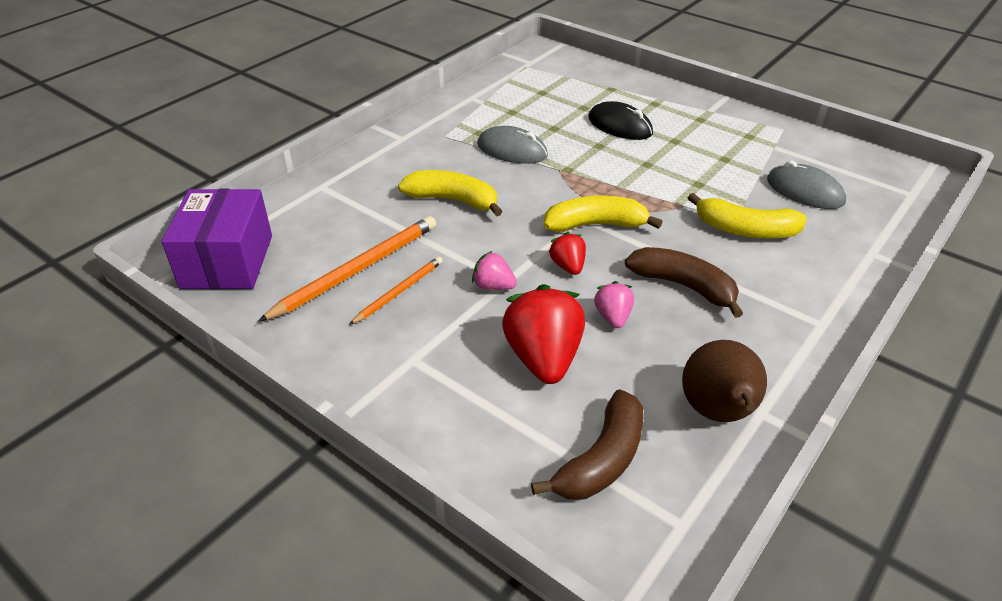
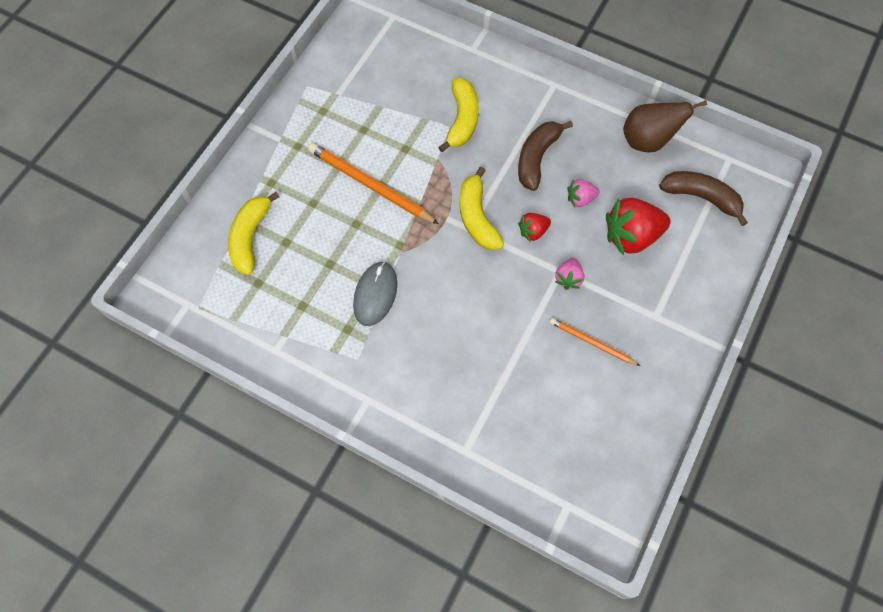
camera: 100 degrees left, 25 degrees up
purple box [162,189,272,289] -> none
orange pencil [258,216,436,322] -> orange pencil moved to [308,143,439,224]
yellow banana [398,170,503,217] -> yellow banana moved to [228,192,279,275]
black mouse [588,101,653,140] -> none
grey mouse [767,161,846,209] -> none

